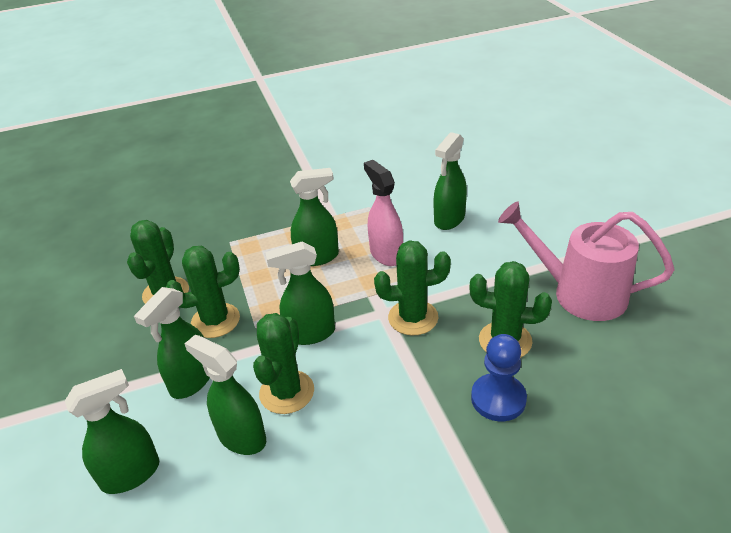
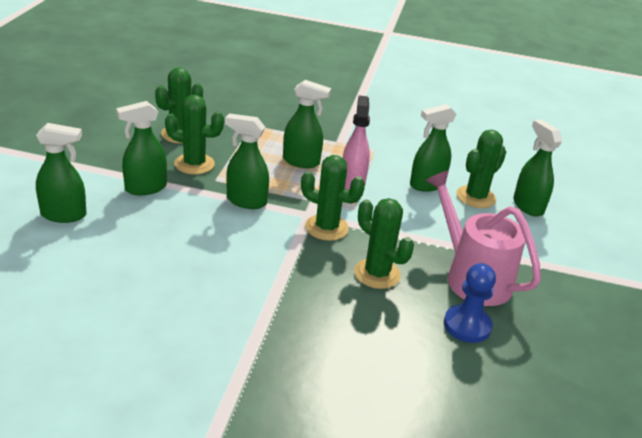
camera: 25 degrees right, 5 degrees down
green spray bottle [184,335,266,455] -> green spray bottle moved to [513,119,562,217]
green cactus [253,313,314,414] -> green cactus moved to [457,130,506,208]
blue pawn [471,334,527,421] -> blue pawn moved to [444,263,496,343]

